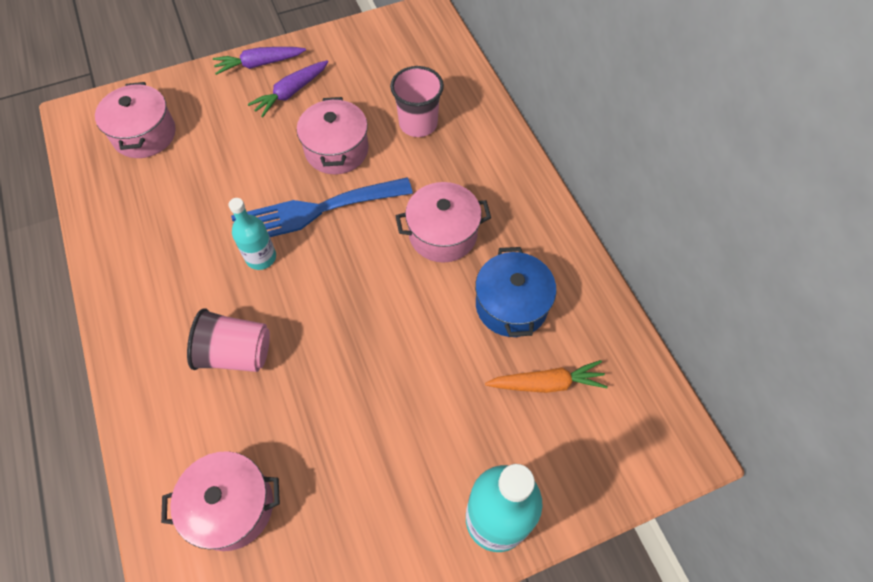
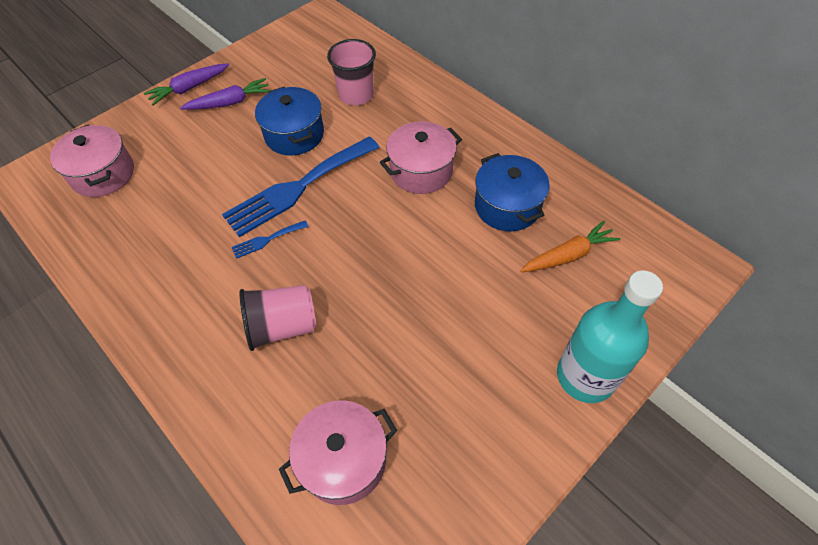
camera: 20 degrees left, 5 degrees down
turquoise bottle [229,198,276,270] -> blue fork [232,220,309,259]
purple carrot [247,60,329,118] -> purple carrot turned 135 degrees counterclockwise [180,78,271,110]
pink pot [297,97,369,174] -> blue pot [255,87,324,155]

